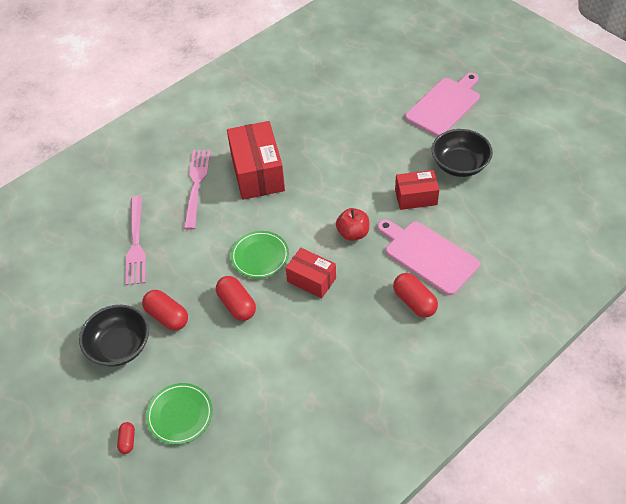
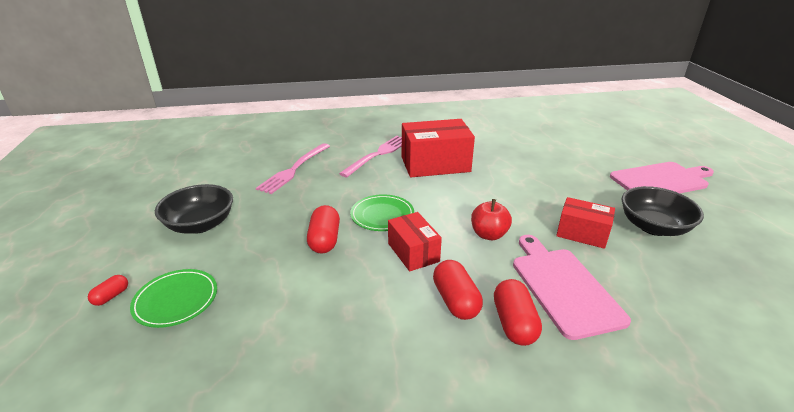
camera: 30 degrees right, 20 degrees down
red capsule [142,290,188,331] -> red capsule moved to [433,260,483,320]
red box [227,121,285,200] -> red box turned 60 degrees clockwise [402,119,475,177]

